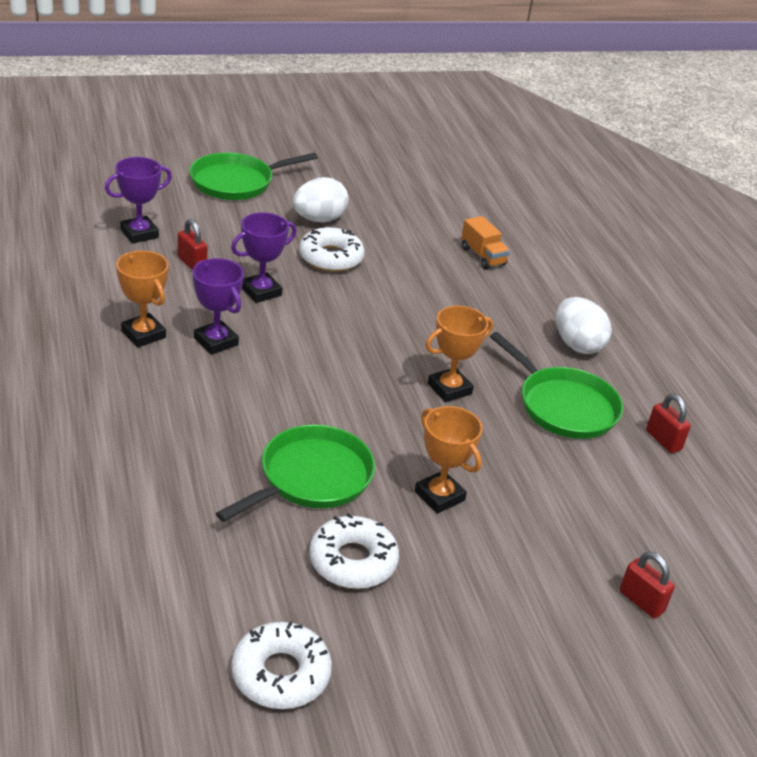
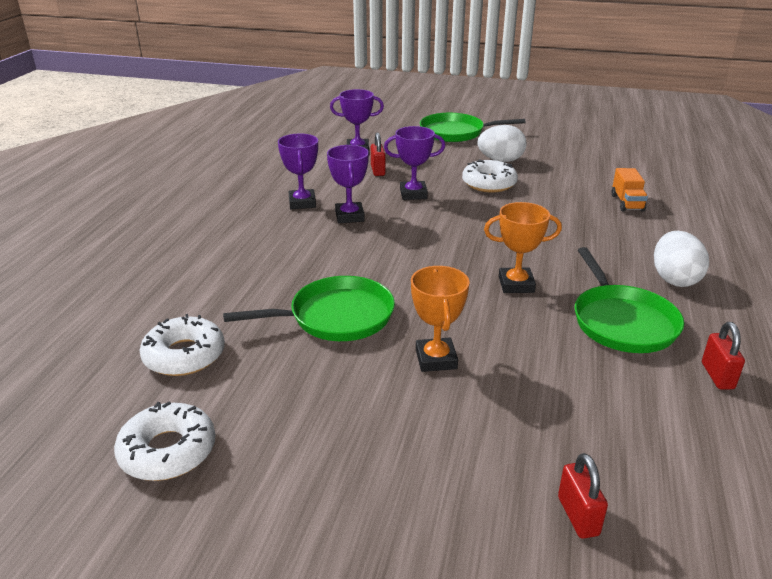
camera: 35 degrees right, 5 degrees down
orange trophy [116,251,168,347] -> purple trophy [278,133,318,209]
white donut [309,513,399,589] -> white donut moved to [140,314,225,376]

